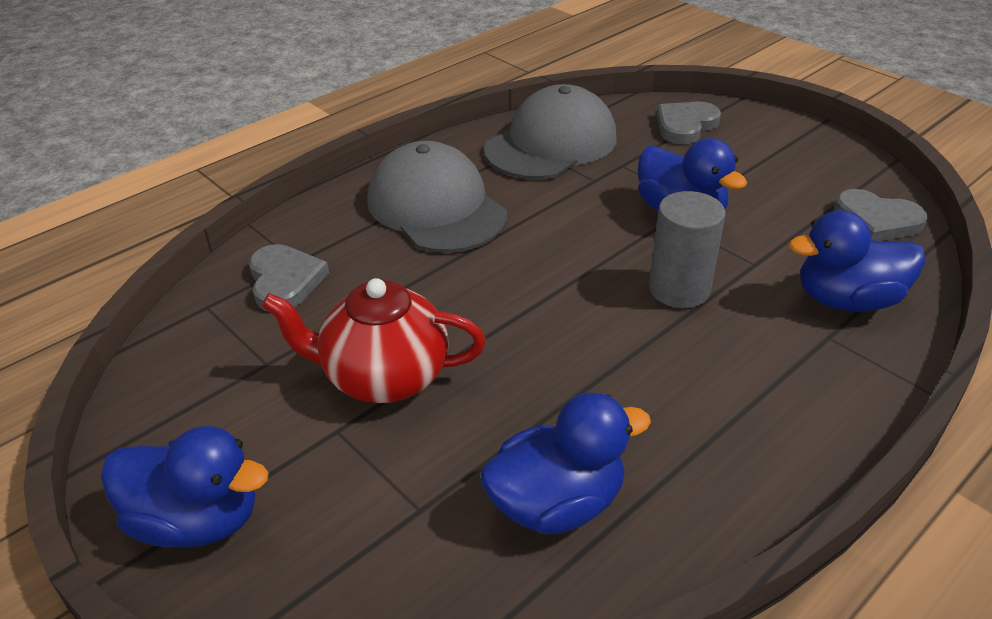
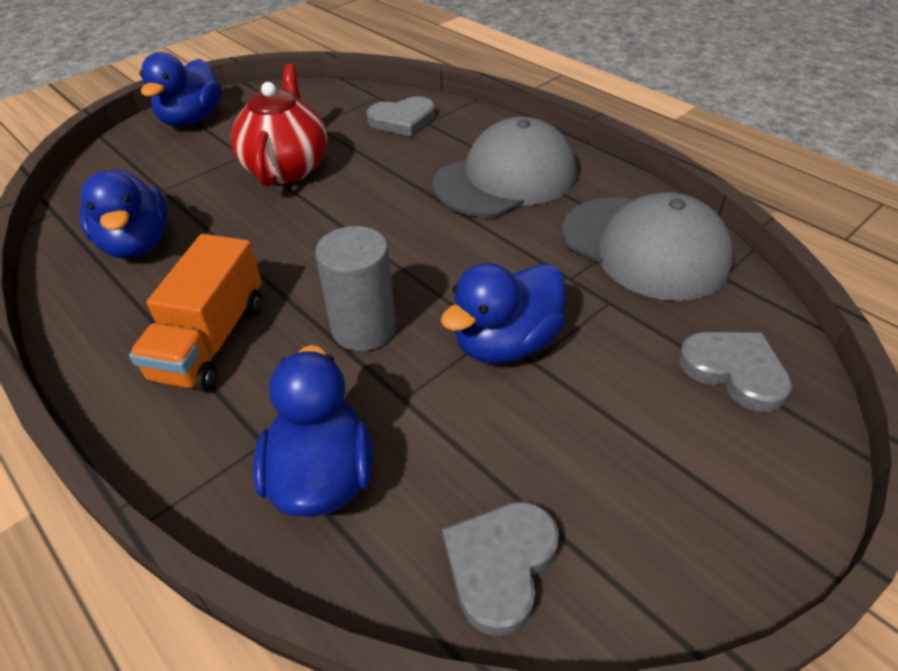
camera: 90 degrees right, 5 degrees up
none -> orange truck [129,234,262,392]

